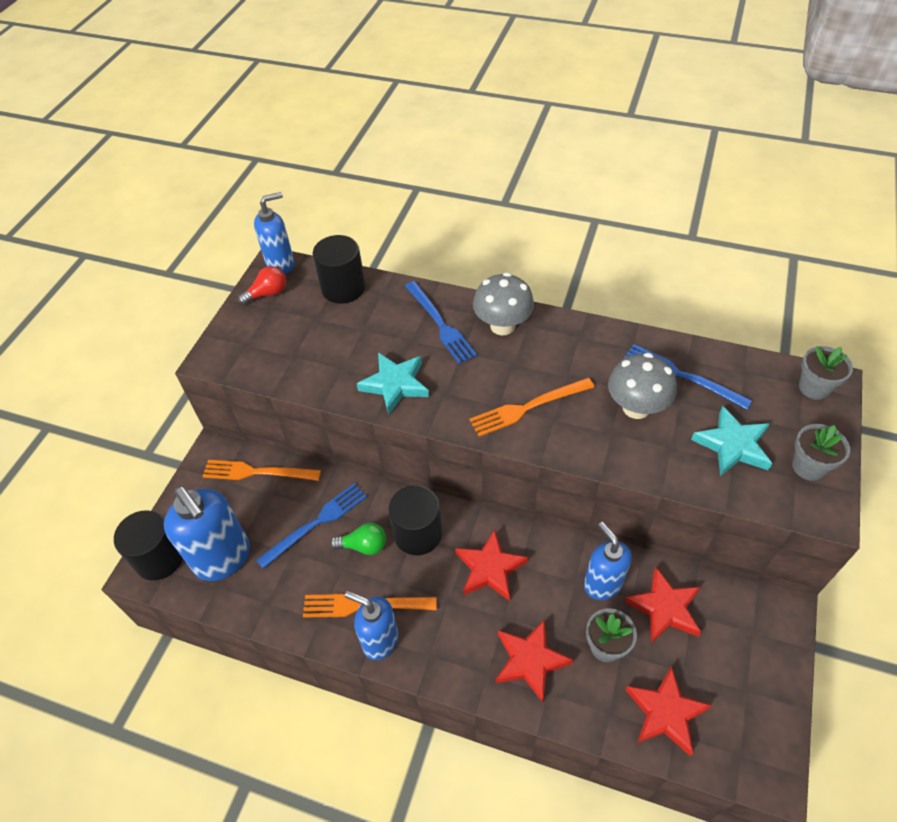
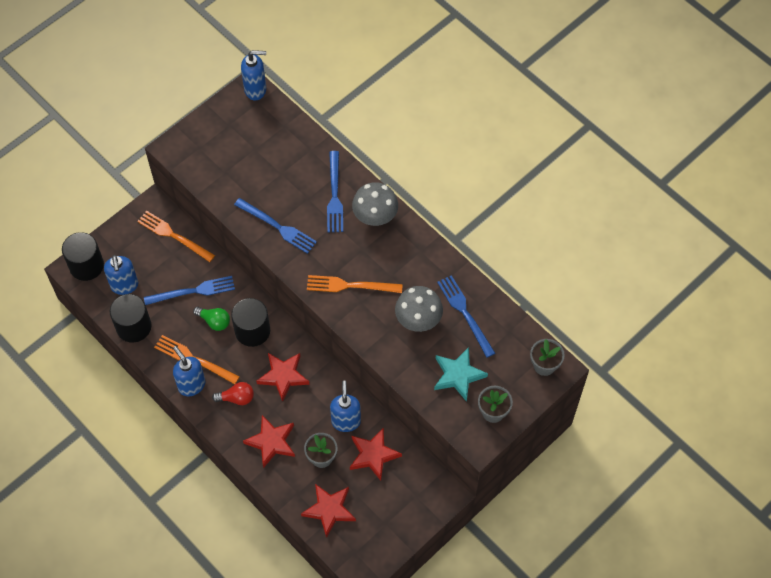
camera: 25 degrees right, 10 degrees up
blue soap dispenser [164,486,250,581] -> blue soap dispenser [104,255,138,295], size x0.66
red light bulb [238,266,286,305] -> red light bulb moved to [212,382,254,405]
black cylinder [313,235,365,304] -> black cylinder moved to [110,294,152,343]
turquoise star [357,353,429,415] -> blue fork [234,198,317,254]

